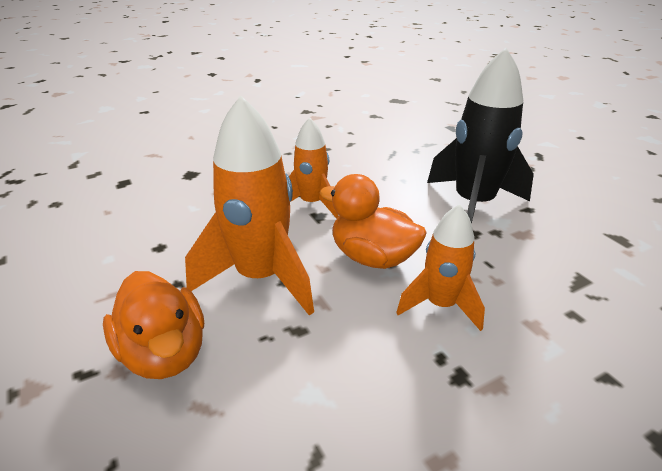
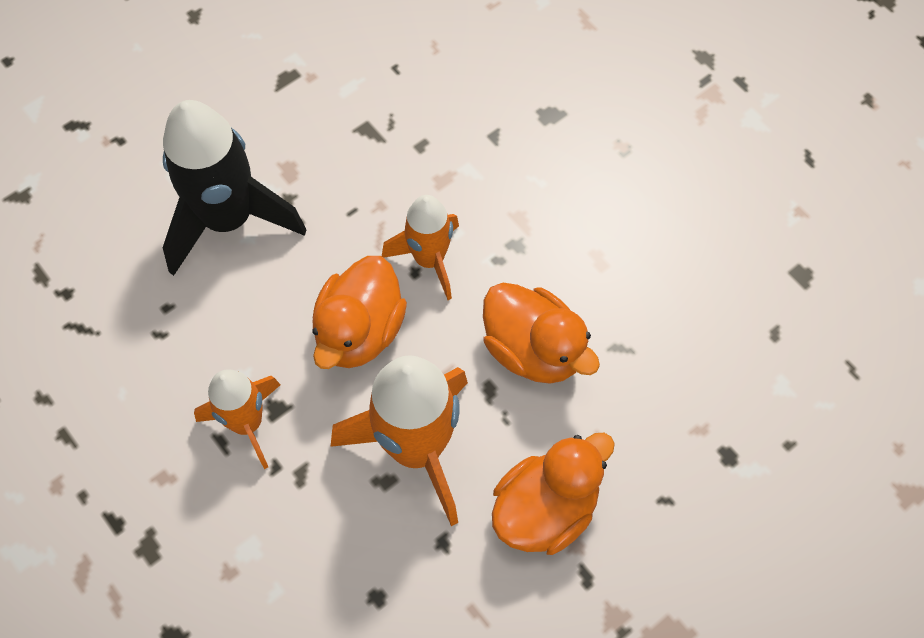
camera: 100 degrees left, 30 degrees up
none -> orange duck [483,283,600,384]

